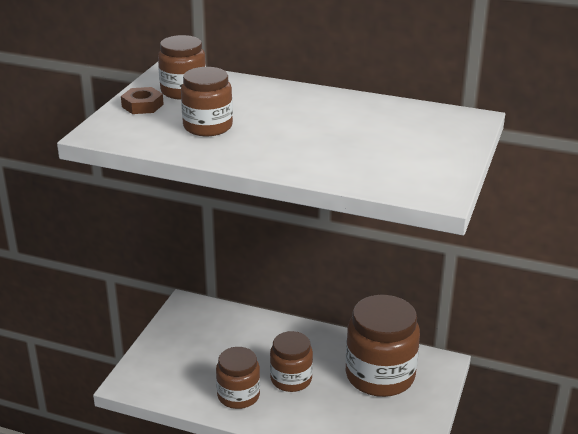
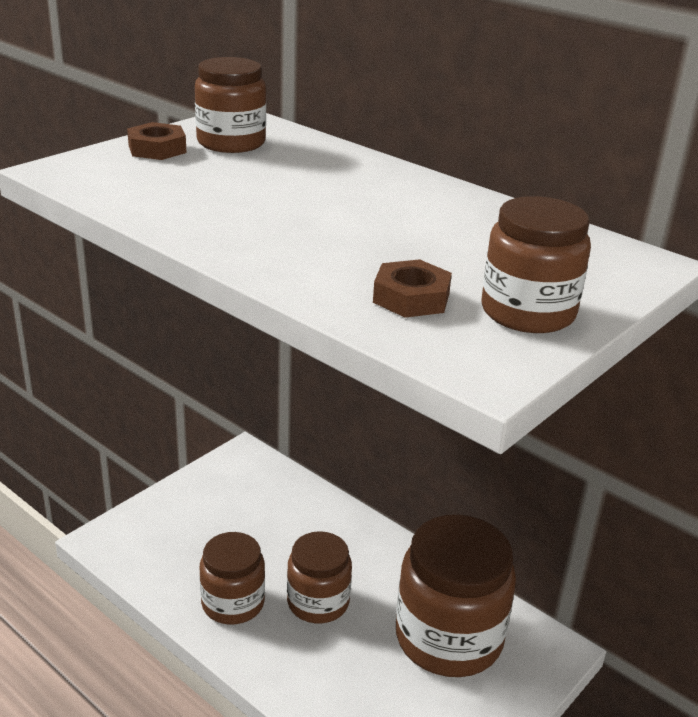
camera: 20 degrees right, 0 degrees up
brown jar [181,67,233,136] -> brown jar moved to [482,196,591,333]
none -> brown nut [373,259,452,318]

